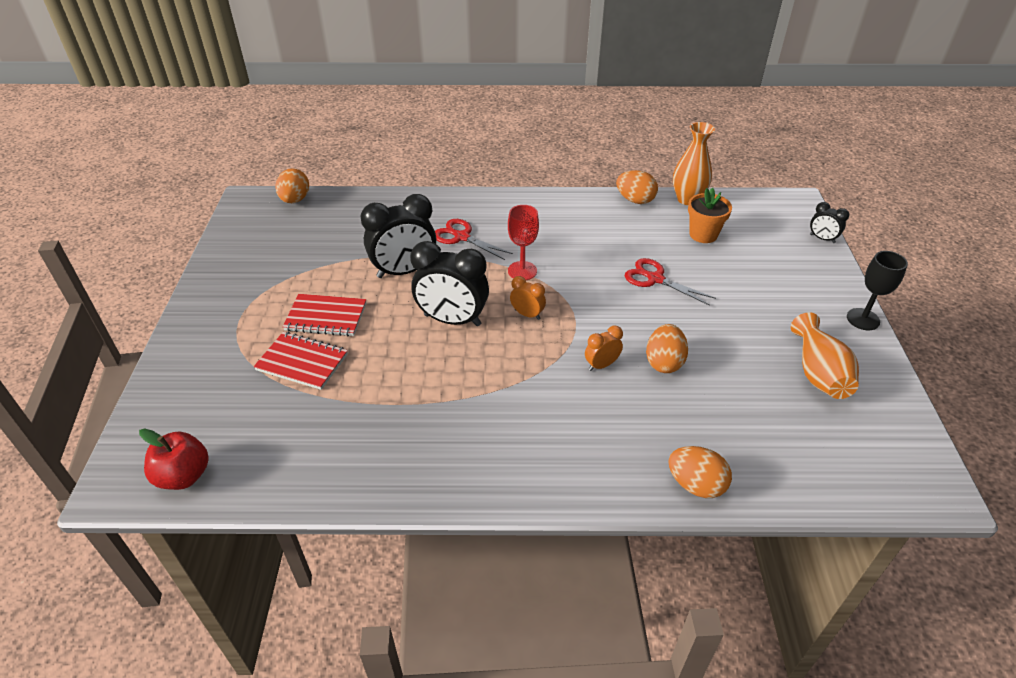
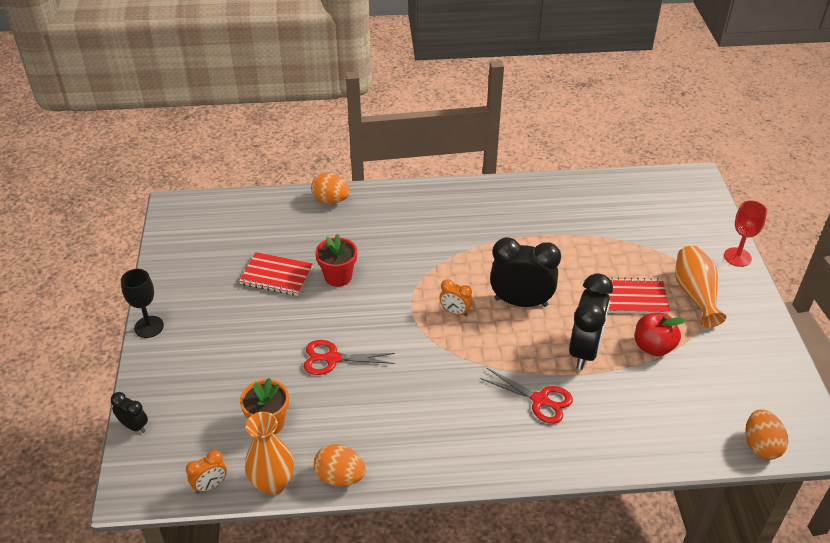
camera: 175 degrees right, 0 degrees up
red apple [139,428,209,490] -> red apple moved to [635,313,685,356]
red notebook [254,332,348,390] -> red notebook moved to [239,252,313,296]
black clock [361,194,436,278] -> black clock turned 135 degrees clockwise [569,273,613,370]
red goblet [508,205,539,280] -> red goblet moved to [724,200,767,267]
orange clock [585,326,623,371] -> orange clock moved to [186,450,227,494]
red scissors [625,258,716,306] -> red scissors turned 150 degrees clockwise [304,340,395,375]
orange egg [646,324,688,373] -> red flower pot [315,234,357,287]
orange vase [791,312,859,399] -> orange vase moved to [675,245,726,328]

